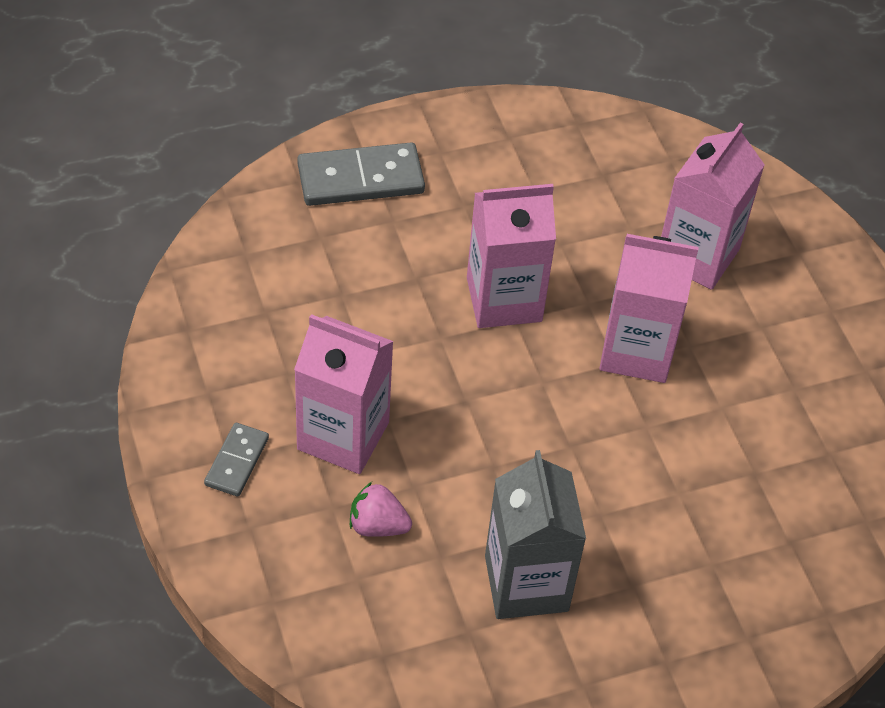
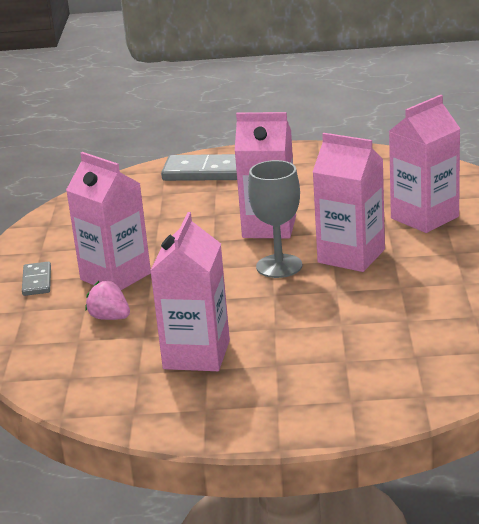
camera: 25 degrees right, 25 degrees down
grey domino [204,423,269,496] -> grey domino turned 45 degrees counterclockwise [22,262,51,296]
grey carton [485,450,586,619] -> pink carton [150,212,230,371]
none -> grey goblet [248,160,302,278]

